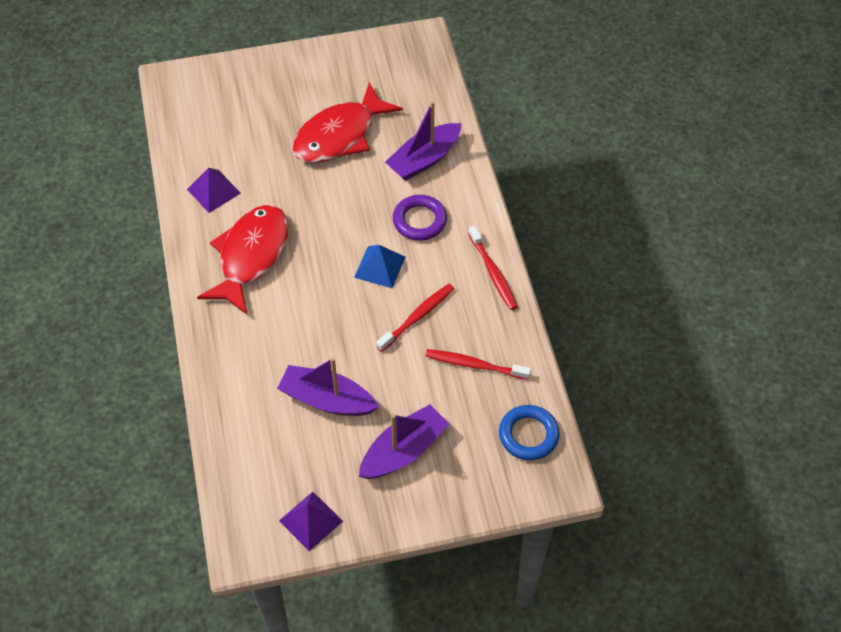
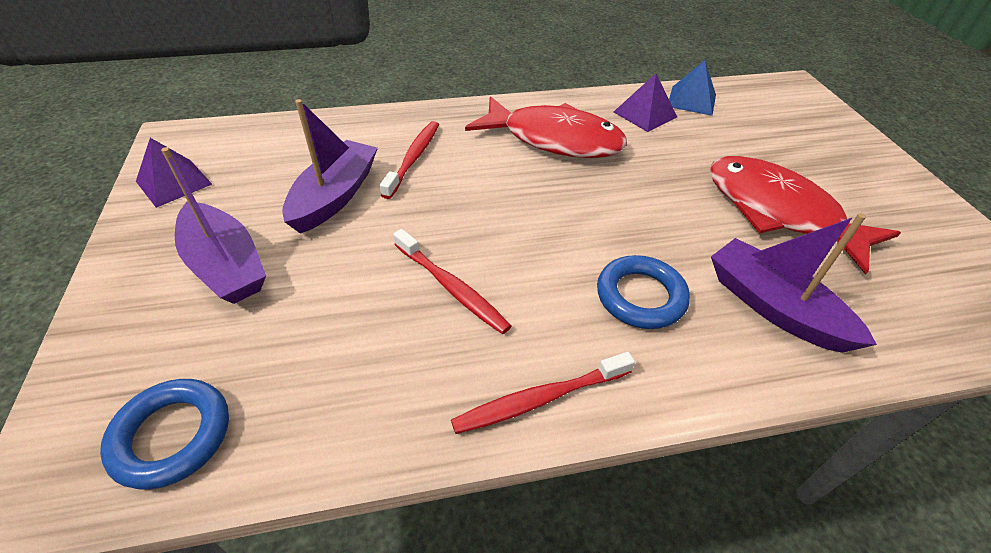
camera: 90 degrees right, 10 degrees down
blue pyramid [354,245,405,288] -> blue pyramid moved to [669,60,716,116]
purple ring [393,195,447,241] -> blue ring [597,255,690,329]
red toothbrush [425,349,531,380] -> red toothbrush moved to [380,121,439,199]

